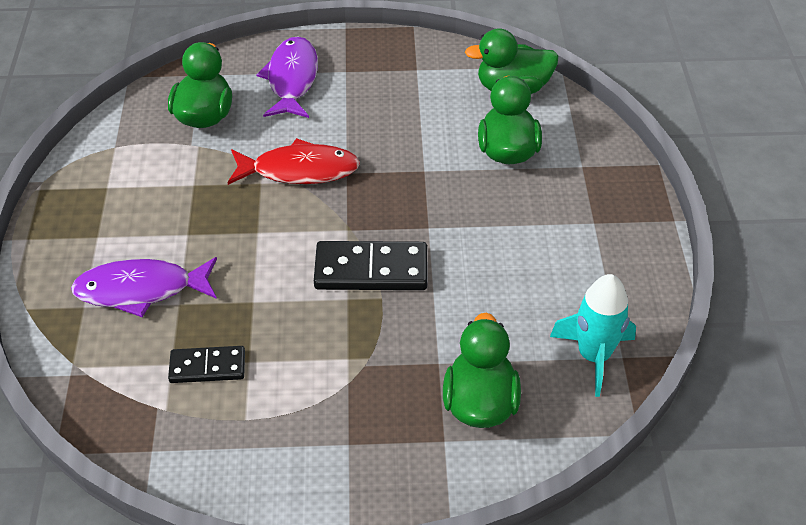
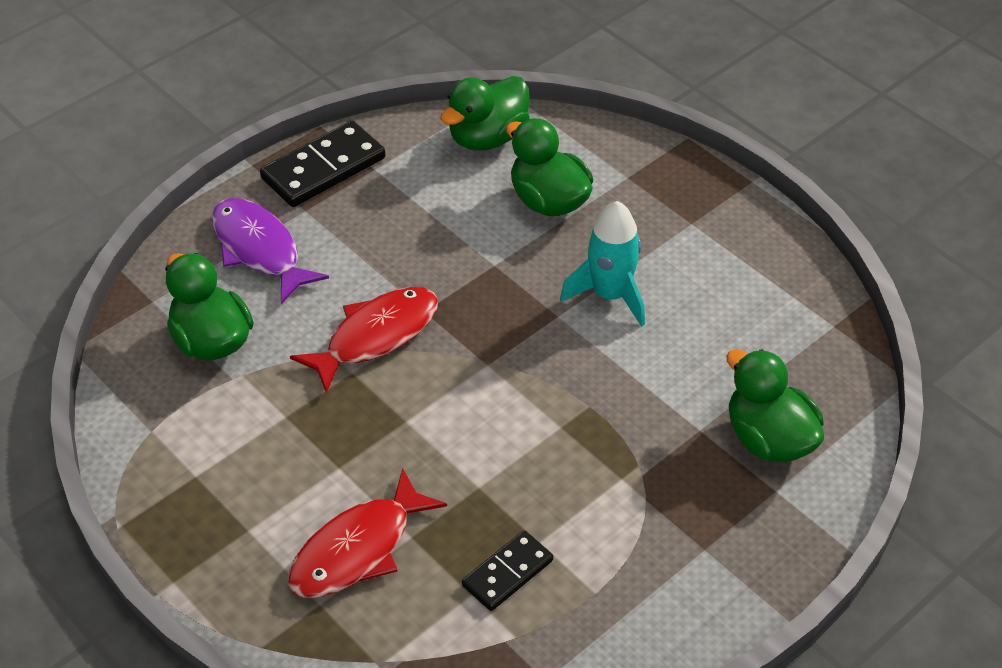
camera: 40 degrees left, 0 degrees up
purple fish [71,257,217,317] -> red fish [288,468,447,598]
black domino [314,241,428,290] -> black domino moved to [260,121,385,207]
turquoise rocket [550,274,636,397] -> turquoise rocket moved to [560,201,645,326]

